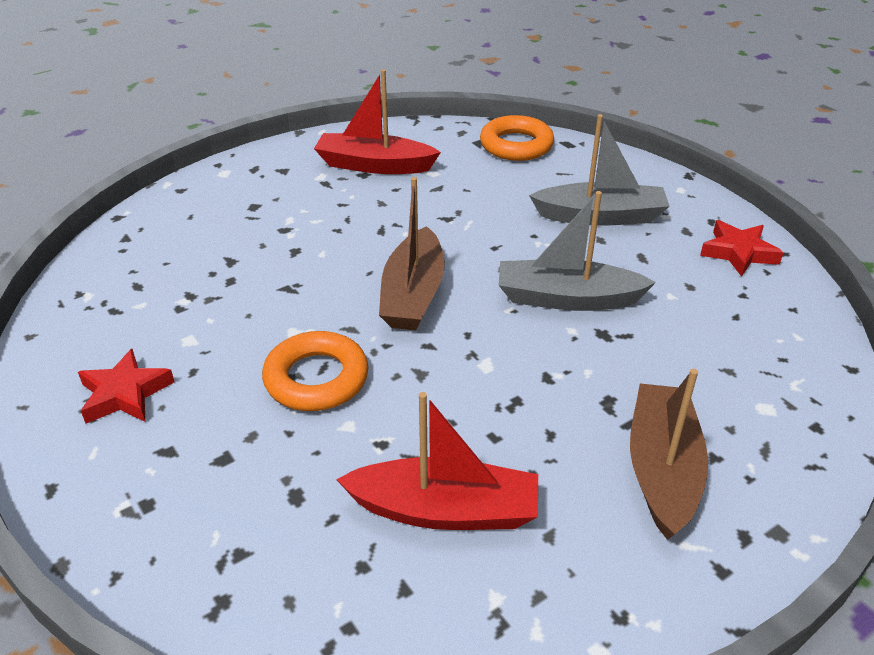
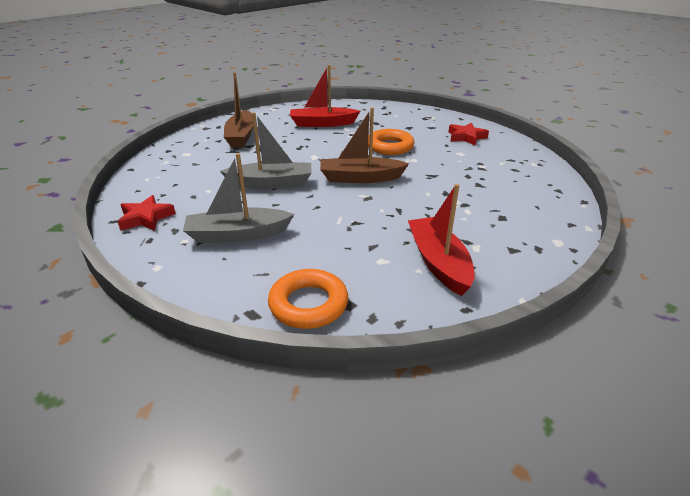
camera: 170 degrees right, 5 degrees down
red boat [314,69,441,174] -> red boat turned 105 degrees counterclockwise [408,184,475,296]
brown boat [379,177,445,330] -> brown boat turned 90 degrees counterclockwise [320,107,409,183]

